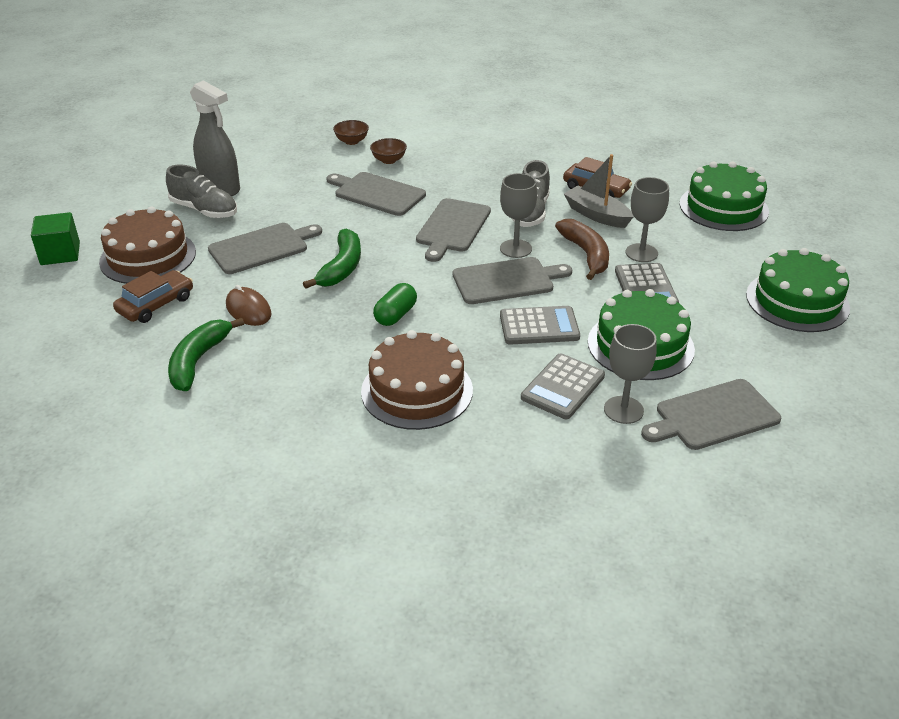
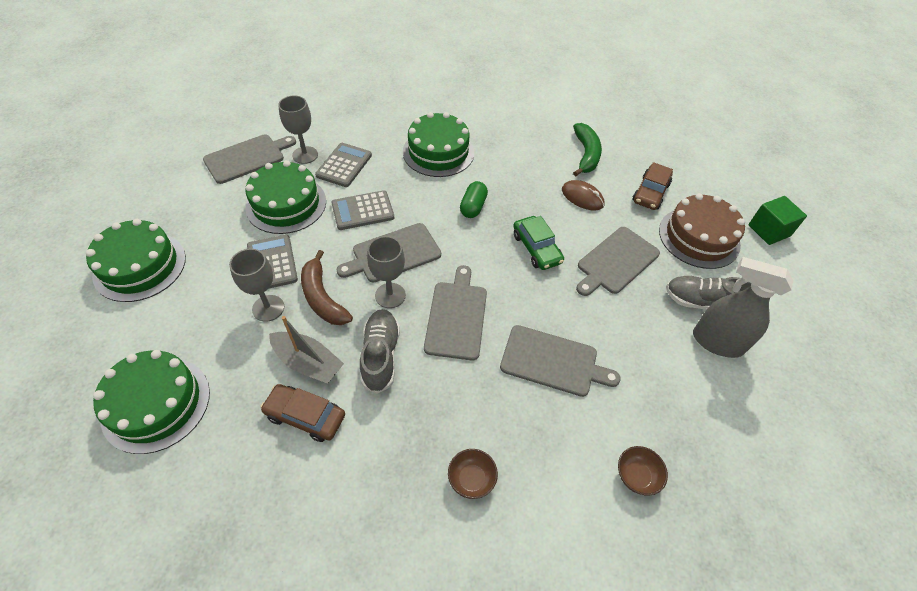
camera: 165 degrees right, 15 degrees up
green banana [303,228,361,289] -> green car [513,216,564,270]
brown cake [361,330,473,430] -> green cake [403,112,474,177]
brown bowl [370,138,407,164] -> brown bowl moved to [448,449,498,499]

